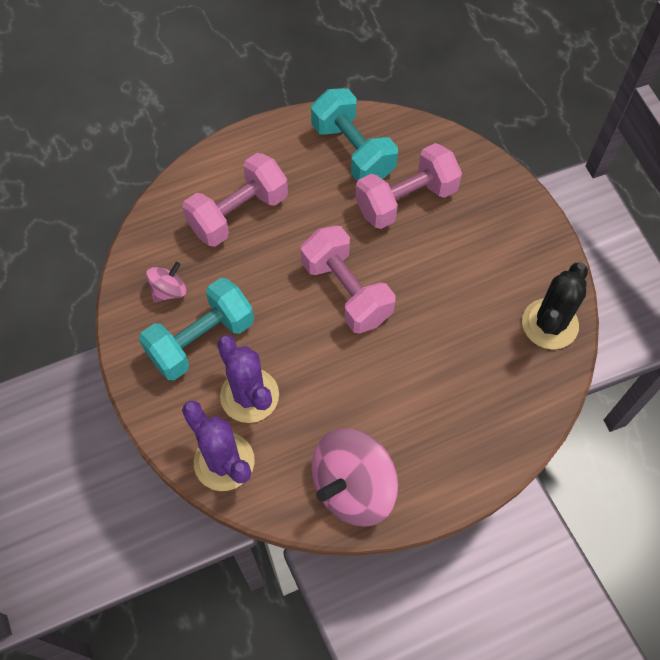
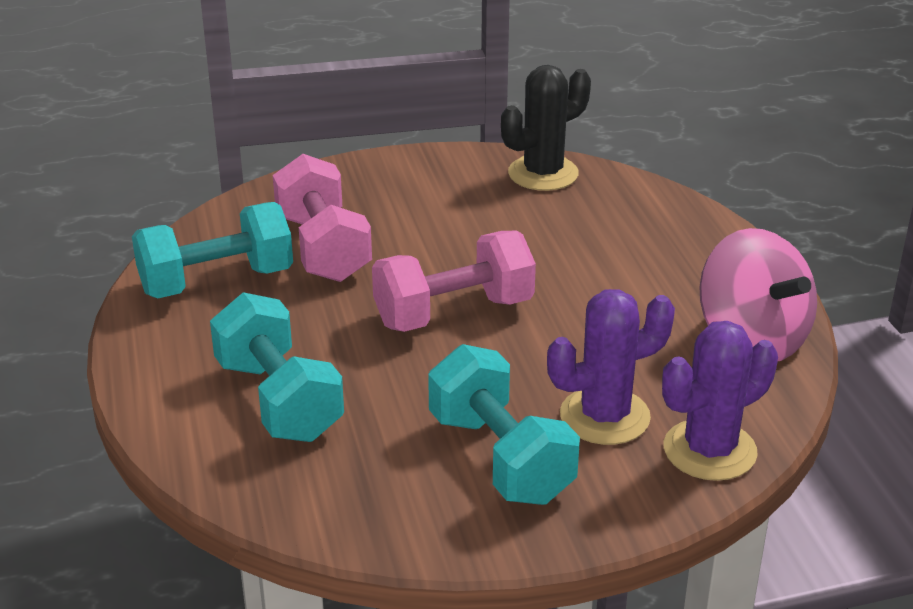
camera: 80 degrees left, 30 degrees down
pink spinning top [146,262,187,302] -> none
pink dumbbell [182,153,288,247] -> turquoise dumbbell [210,292,344,442]
black cactus [522,262,588,349] -> black cactus turned 75 degrees counterclockwise [501,65,591,191]

